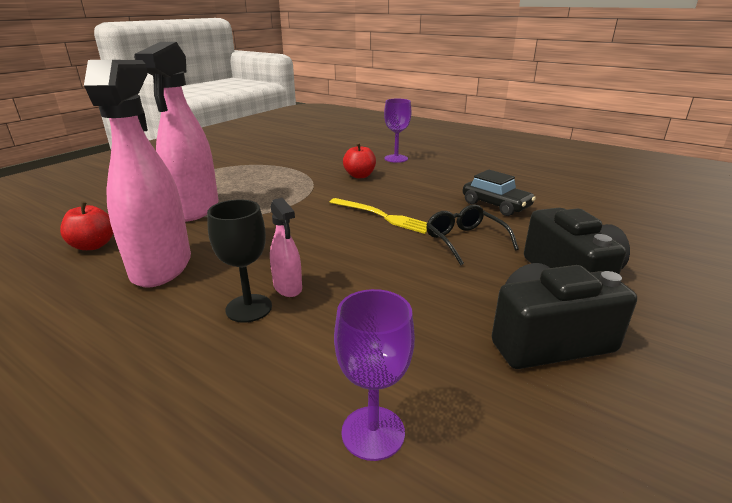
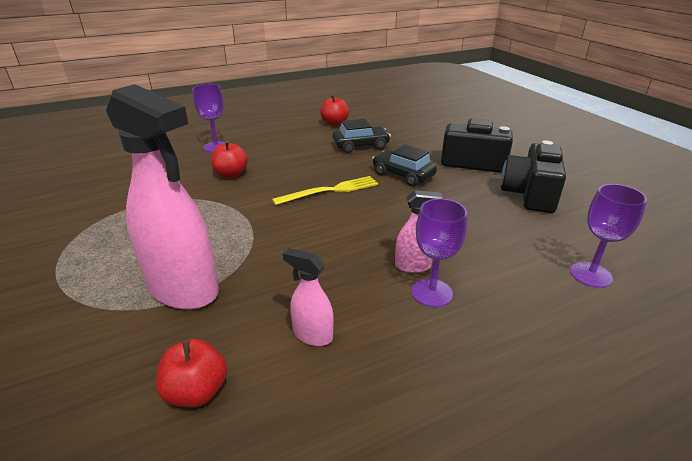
camera: 60 degrees left, 5 degrees up
pink spray bottle [84,60,191,288] -> pink spray bottle [283,248,333,346], size x0.45
black goblet [207,199,272,322] -> purple goblet [412,198,467,307]
black glasses [426,204,519,265] -> black car [372,144,437,186]
none -> red apple [320,94,349,126]

